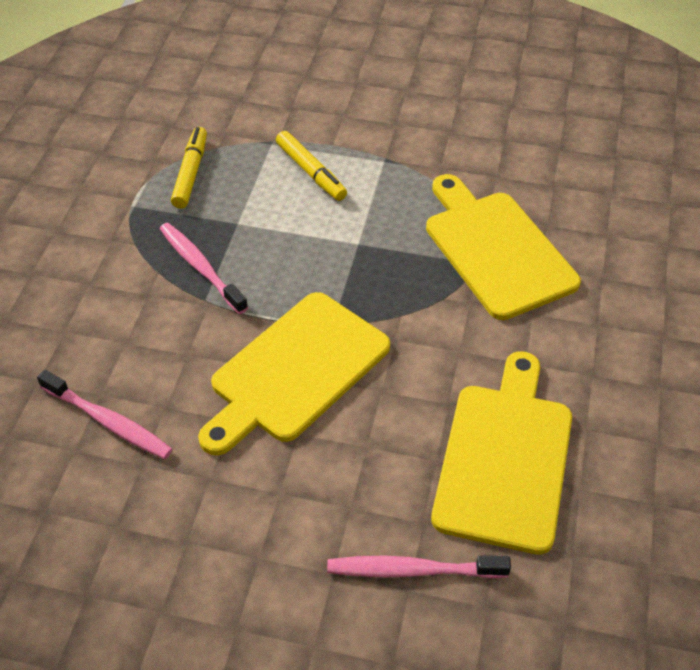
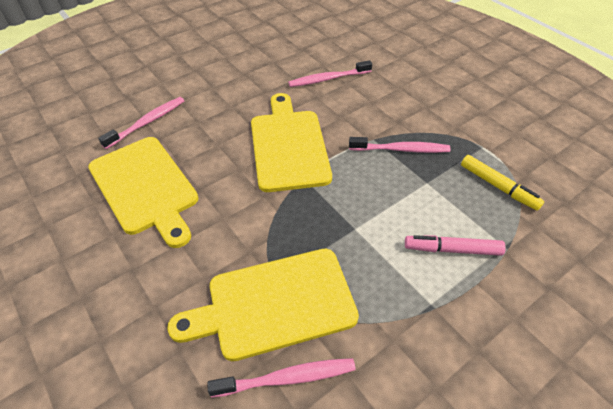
camera: 130 degrees right, 0 degrees up
yellow marker [276,131,347,201] -> pink marker [405,235,506,256]
yellow cutting board [426,174,581,320] -> yellow cutting board turned 150 degrees clockwise [168,249,359,361]
none -> pink toothbrush [207,358,356,398]

